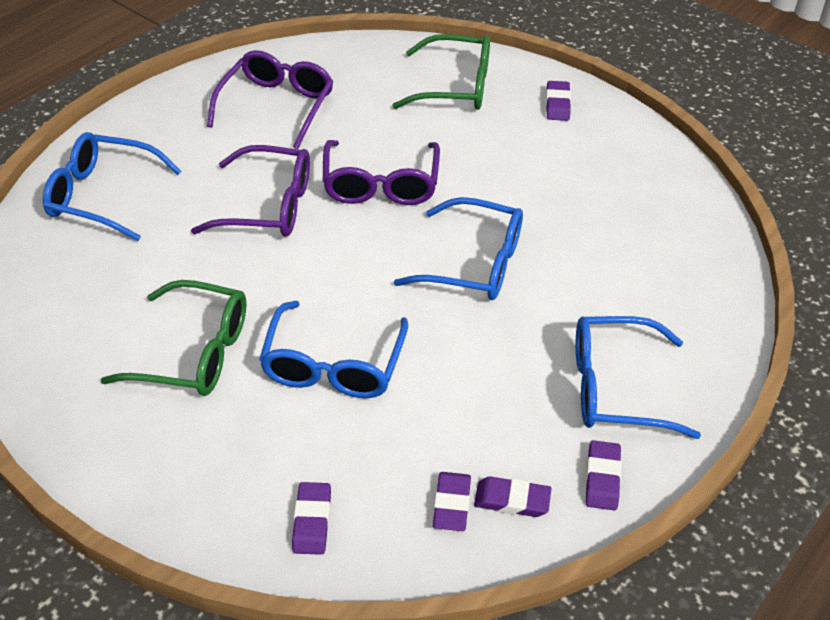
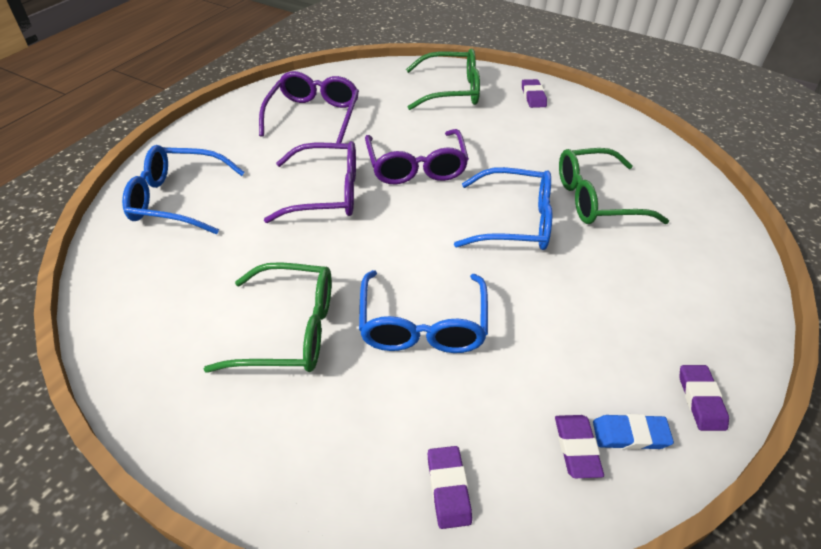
camera: 10 degrees left, 0 degrees up
purple eraser [474,477,552,517] -> blue eraser [593,414,674,450]
blue glasses [576,316,701,439] -> none
none -> green glasses [559,148,669,224]

